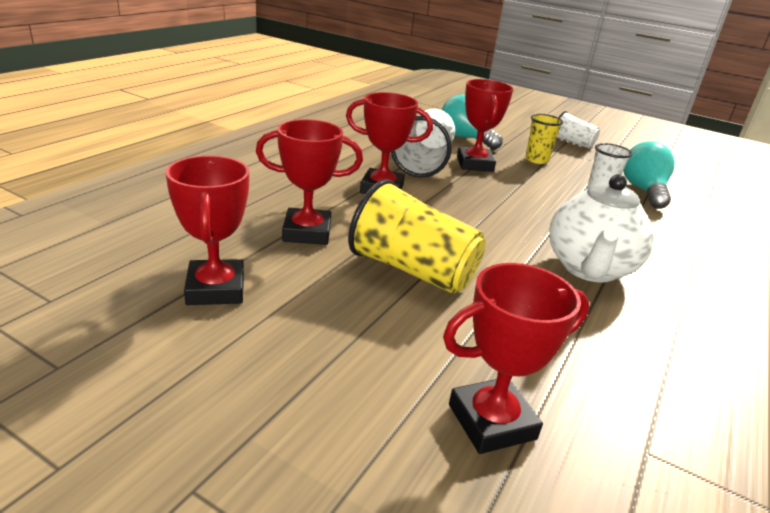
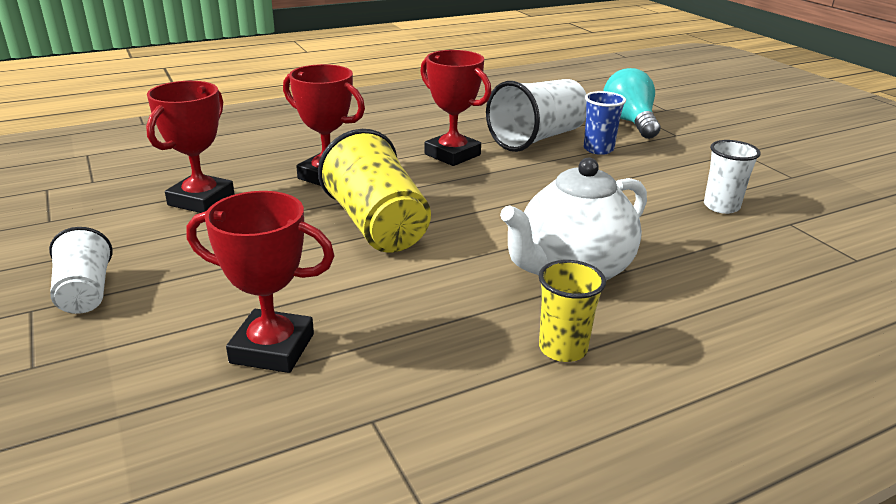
camera: 35 degrees right, 0 degrees up
red trophy [457,79,513,172] -> blue cup [584,91,626,155]
yellow cup [525,114,563,164] -> yellow cup moved to [539,260,606,362]
white cup [556,111,600,148] -> white cup moved to [49,227,113,314]
turquoise light bulb [623,141,675,209] -> none

